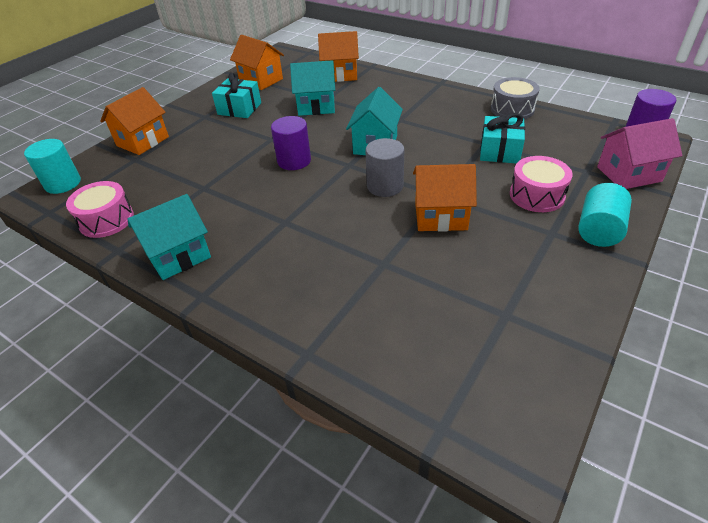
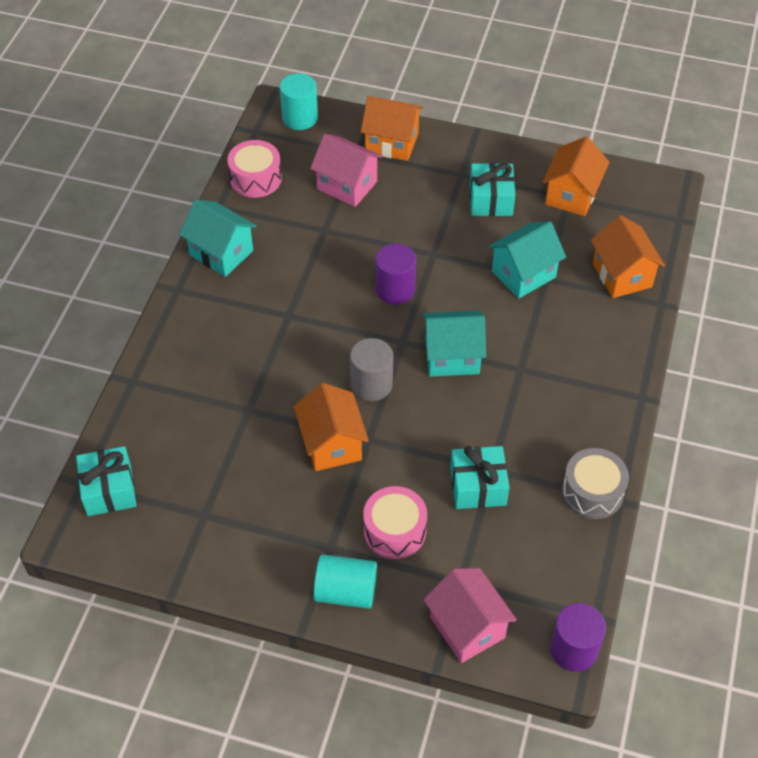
camera: 70 degrees right, 10 degrees up
turquoise house [290,60,335,116] -> turquoise house turned 75 degrees clockwise [488,222,566,298]
none -> turquoise gift [76,446,137,516]
none -> pink house [310,134,383,207]

